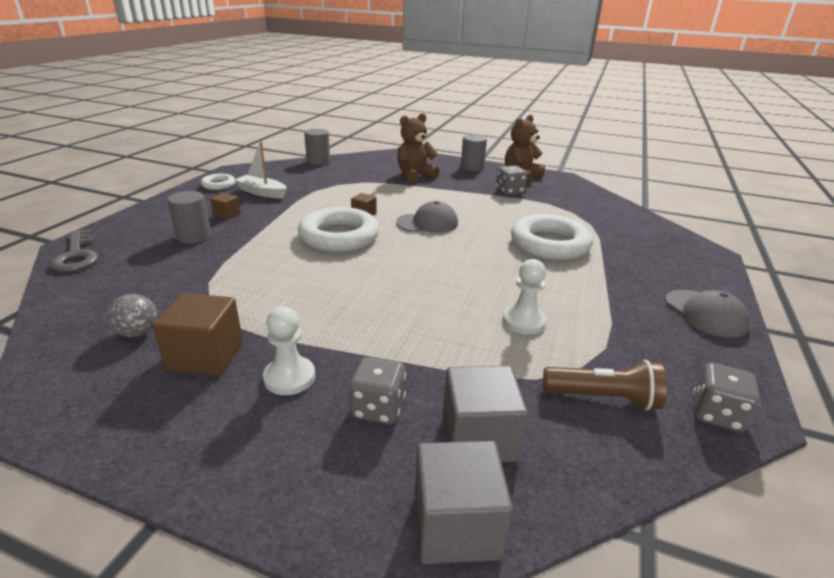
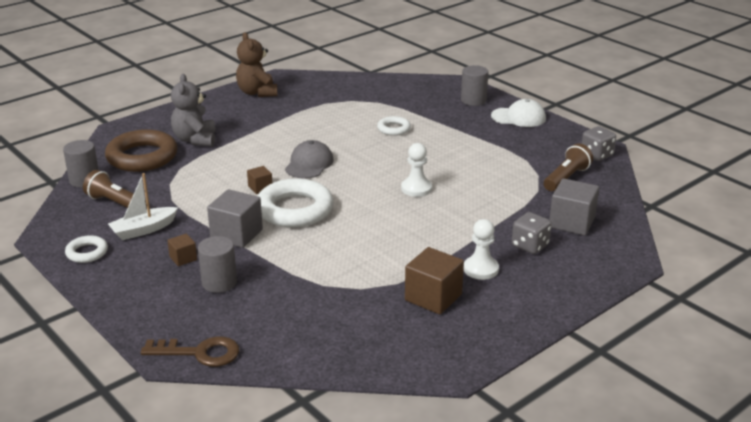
camera: 60 degrees left, 0 degrees up
grey key [50,229,98,272] -> brown key [141,336,239,367]
grey ball [108,294,157,337] -> none
brown teddy bear [397,113,439,183] -> grey teddy bear [171,74,216,146]
grey cube [415,441,513,564] -> grey cube moved to [207,189,263,248]
grey cylinder [461,135,487,171] -> grey cylinder moved to [461,65,488,106]
grey dice [496,165,527,195] -> none
white pawn [503,259,547,335] -> white pawn moved to [401,143,432,197]
white ring [511,214,593,260] -> white ring [377,116,411,136], size x0.50
grey cap [665,290,750,338] -> white cap [491,99,546,127]
none -> brown flashlight [83,170,147,209]
none -> brown ring [105,129,178,172]

